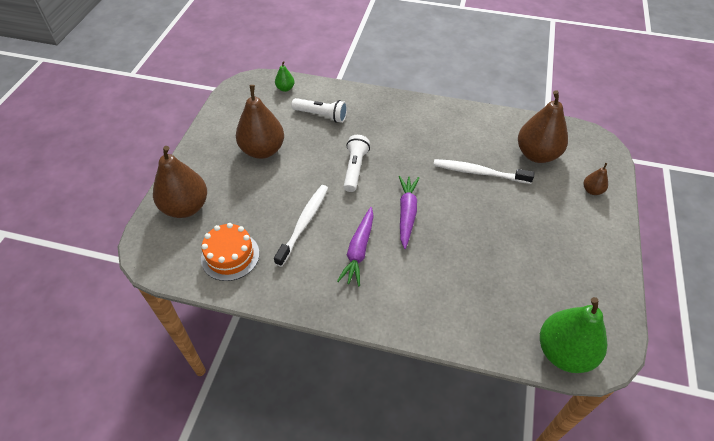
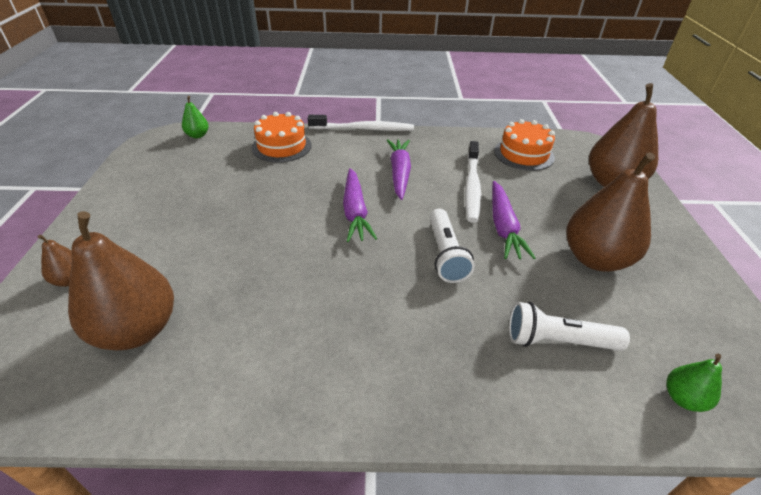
camera: 165 degrees right, 10 degrees down
white toothbrush [433,159,534,184] -> white toothbrush moved to [308,115,414,131]
green pear [540,297,607,373] -> green pear [182,96,209,138], size x0.46
none -> orange cake [252,112,312,163]
none -> purple carrot [492,181,536,259]

